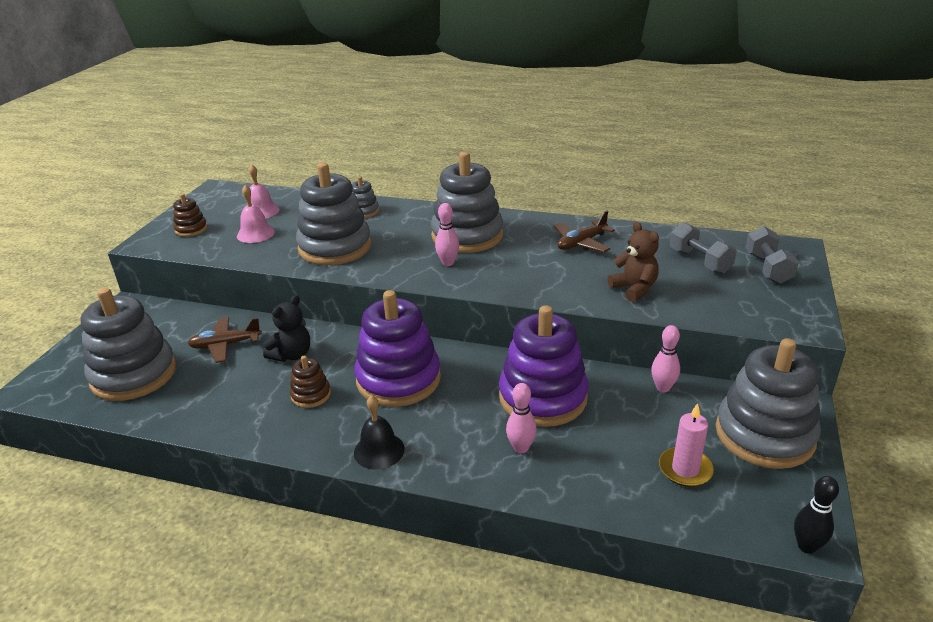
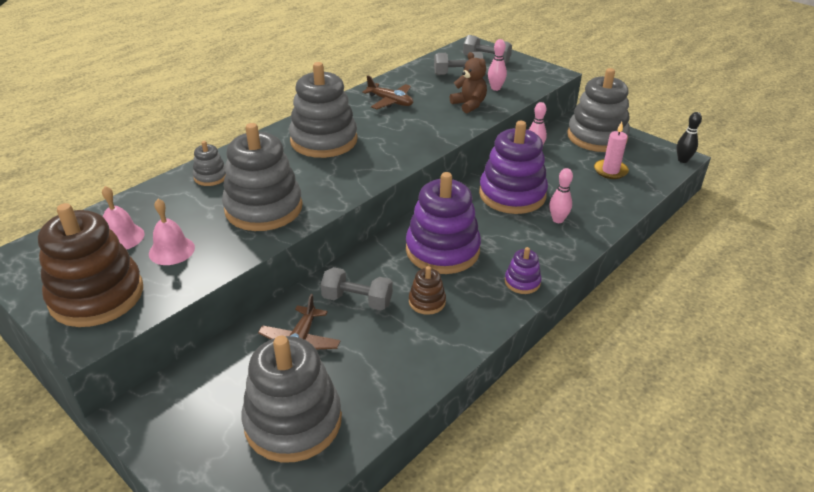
camera: 65 degrees left, 5 degrees up
brown stacking toy [173,194,207,237] -> brown stacking toy [38,203,143,327], size x2.18
black teddy bear [263,295,310,362] -> grey dumbbell [321,267,393,310]
black bell [354,395,405,470] -> purple stacking toy [505,247,541,294]
pink bowling pin [435,203,459,266] -> pink bowling pin moved to [488,39,507,91]
brown plane [554,211,615,252] -> brown plane turned 45 degrees counterclockwise [362,75,413,109]
brown teddy bear [608,222,659,302] -> brown teddy bear turned 60 degrees clockwise [450,52,487,113]

